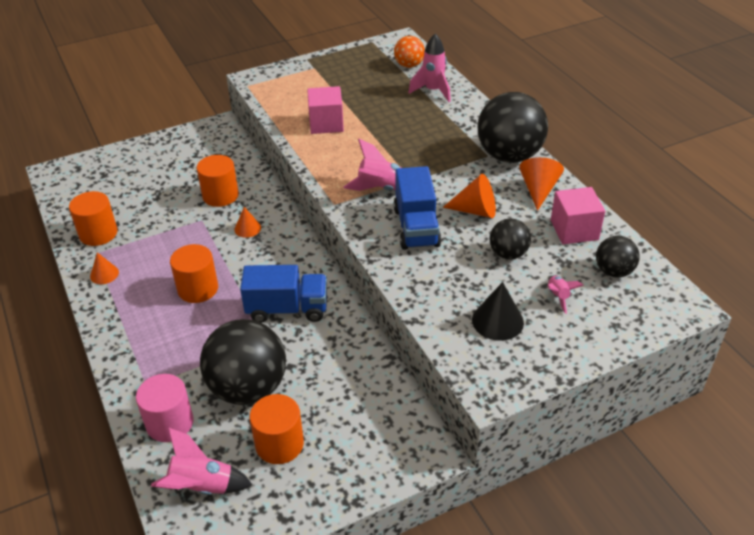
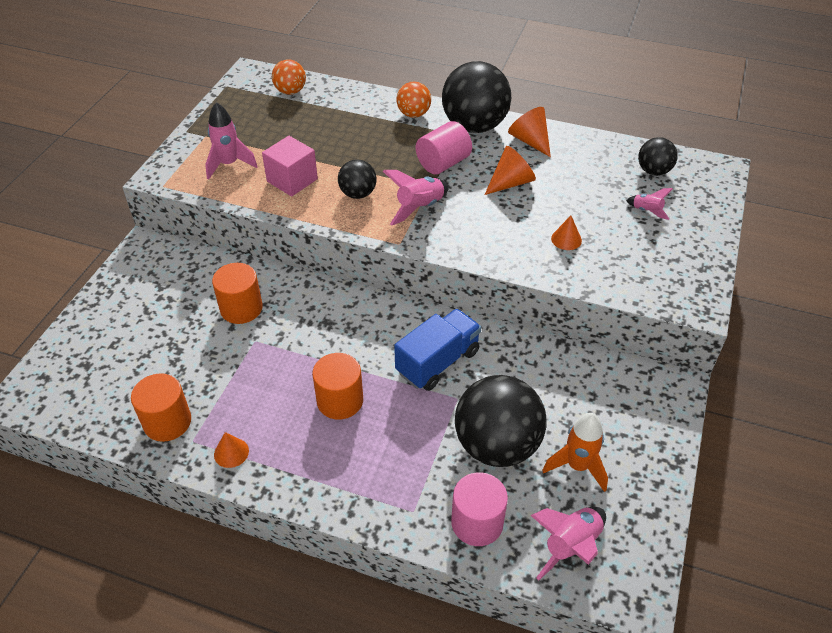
camera: 45 degrees left, 5 degrees up
orange cone [234,207,261,238] -> orange cone moved to [551,216,582,250]
orange cylinder [250,394,304,464] -> orange rocket [542,413,608,492]
blue truck [394,166,441,250] -> none
pink rocket [408,34,451,102] -> pink rocket moved to [205,103,258,180]
black cone [472,282,524,341] -> none
black ball [489,218,531,259] -> black ball moved to [338,159,377,199]
pink cube [551,187,605,244] -> none
none -> orange ball [396,82,431,118]
none -> pink cylinder [416,121,472,175]

